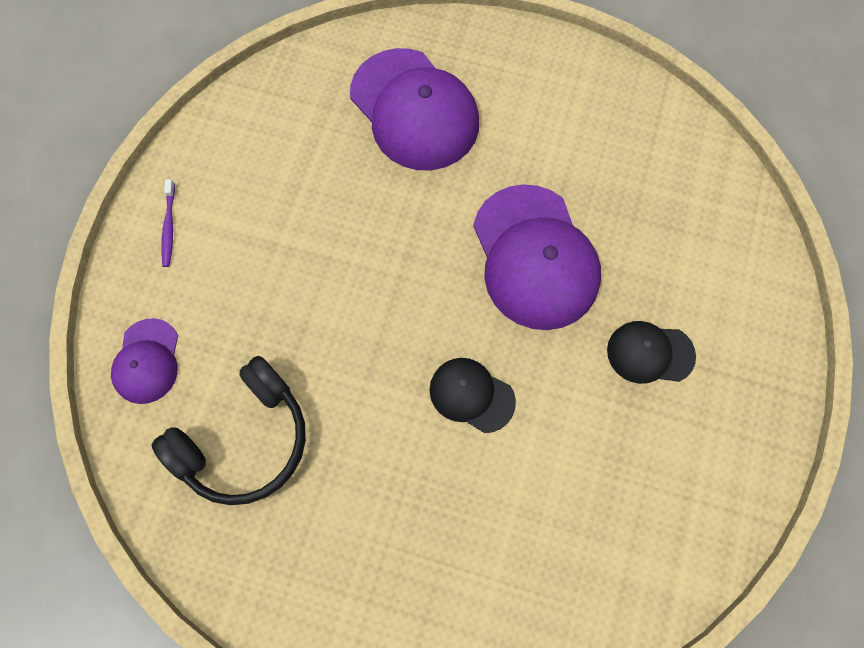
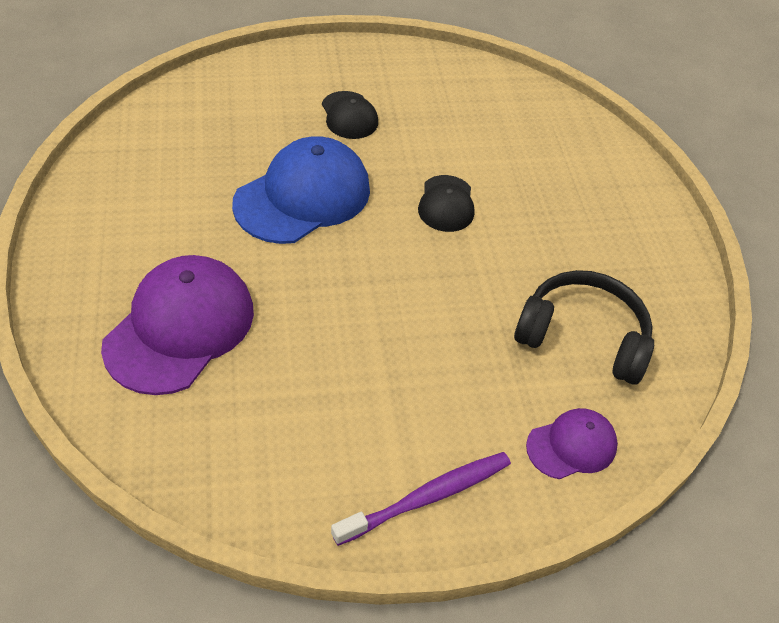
camera: 120 degrees left, 20 degrees down
purple toothbrush [161,179,175,267] -> purple toothbrush [331,452,511,546], size x1.79
purple cap [473,184,601,330] -> blue cap [232,136,370,244]

